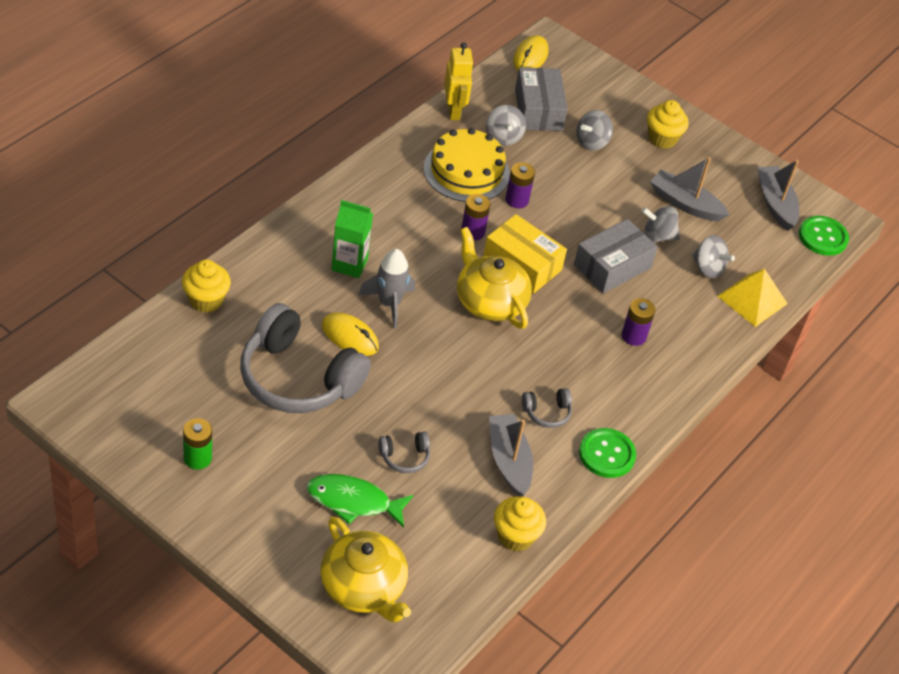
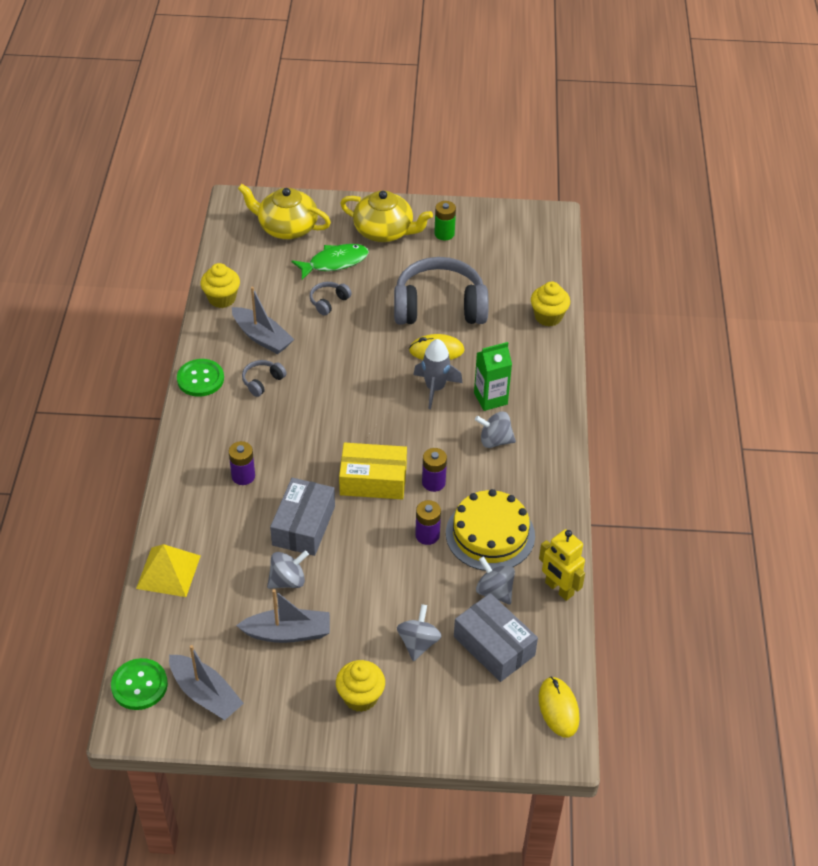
camera: 150 degrees right, 0 degrees up
yellow teapot [457,227,532,329] -> yellow teapot moved to [340,191,433,242]
grey spinning top [692,235,735,278] -> grey spinning top moved to [475,412,516,448]

